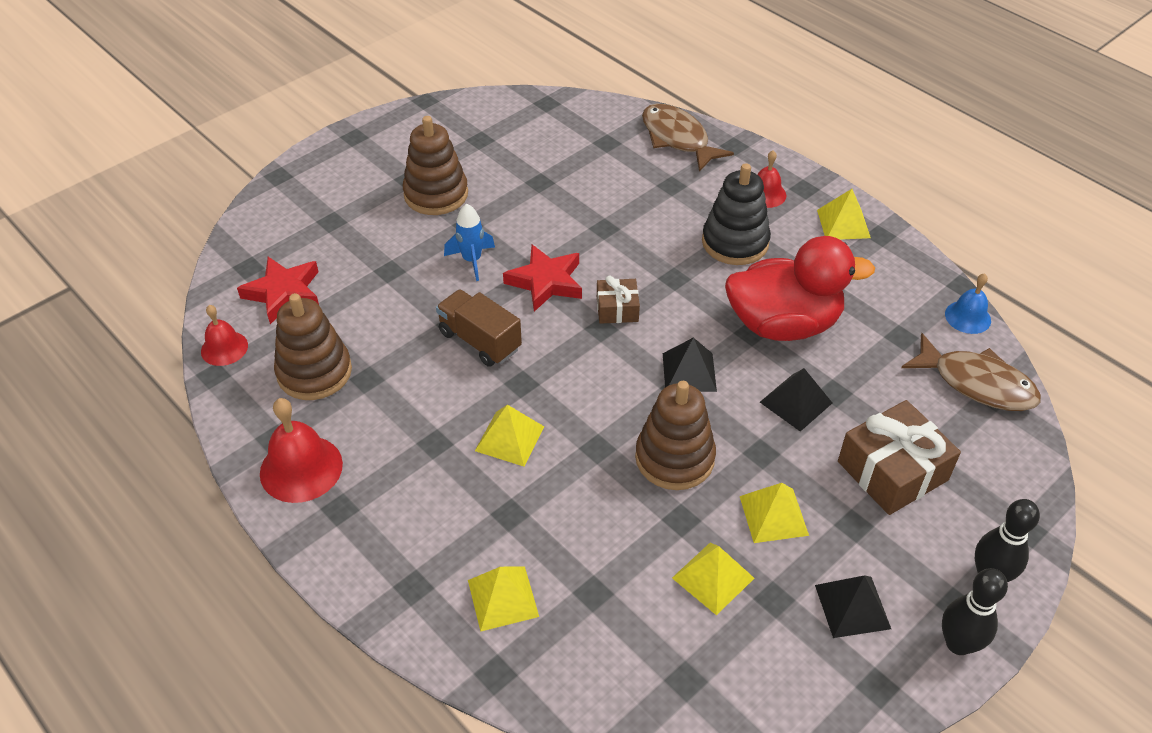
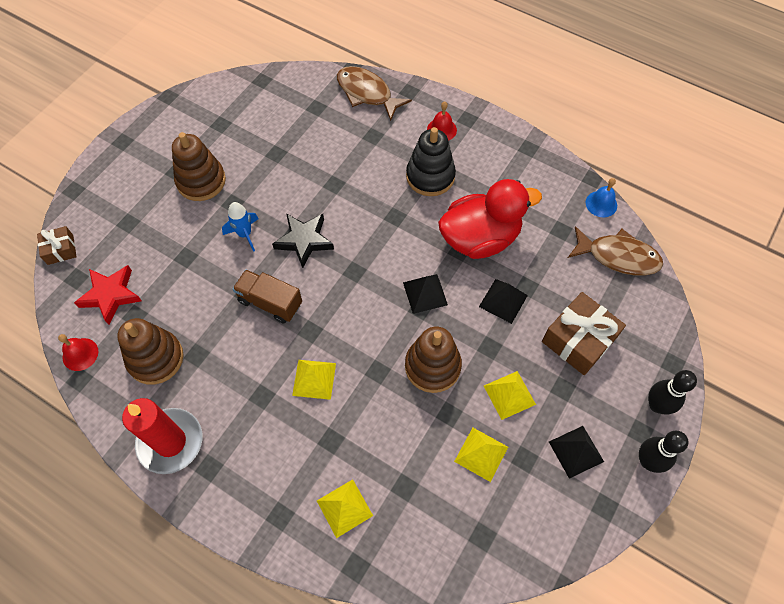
camera: 15 degrees left, 15 degrees up
red bell [260,398,343,503] -> red candle [122,398,202,474]
red star [503,245,582,312] -> black star [272,214,334,268]
brown gift [597,276,640,324] -> brown gift moved to [37,226,77,265]
yellow pyramid [817,189,871,240] -> none

